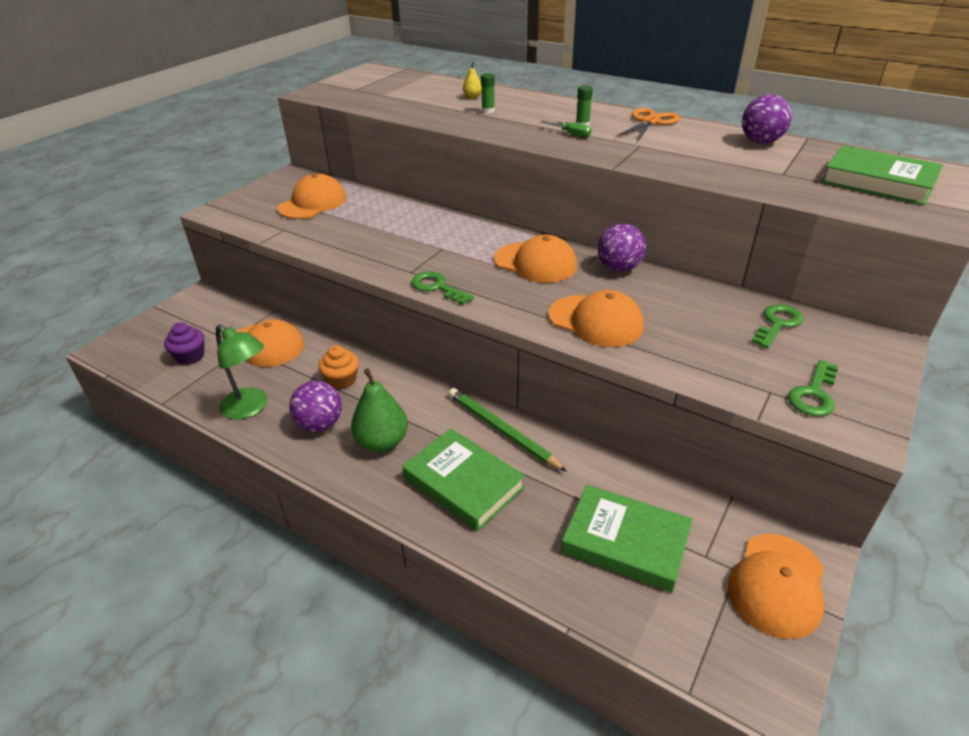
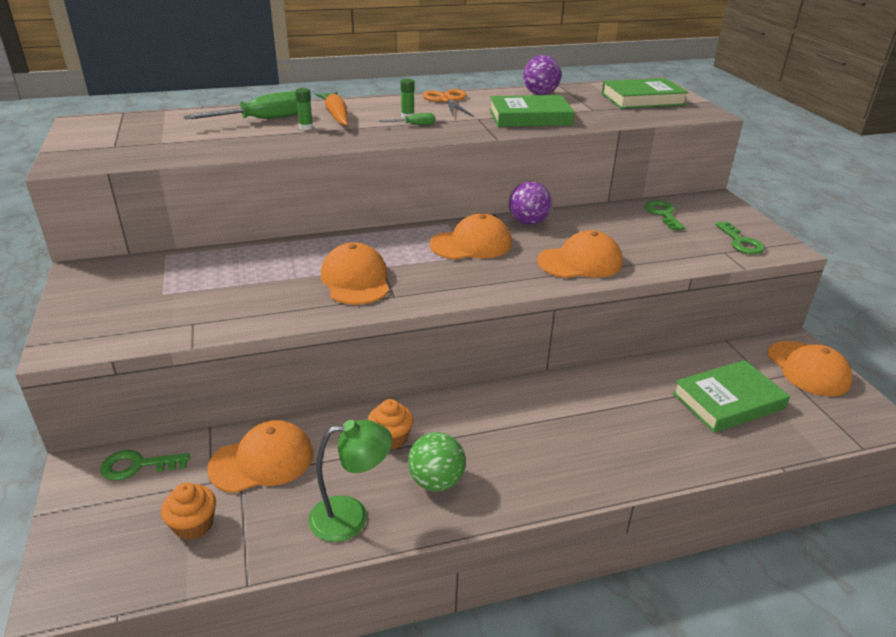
camera: 50 degrees left, 5 degrees down
purple cupcake [164,322,204,365] -> orange cupcake [161,482,216,540]
orange cap [278,174,346,219] -> orange cap moved to [321,242,389,305]
purple ball [289,381,342,432] -> green ball [408,432,466,491]
green pear [351,368,408,452] -> none
green book [402,428,525,532] -> green book moved to [489,95,575,127]
green key [412,271,474,305] -> green key moved to [100,450,190,481]
green pencil [448,388,567,472] -> none
yellow pear [463,62,482,99] -> green screwdriver [184,91,298,119]
none -> orange carrot [315,92,348,125]

